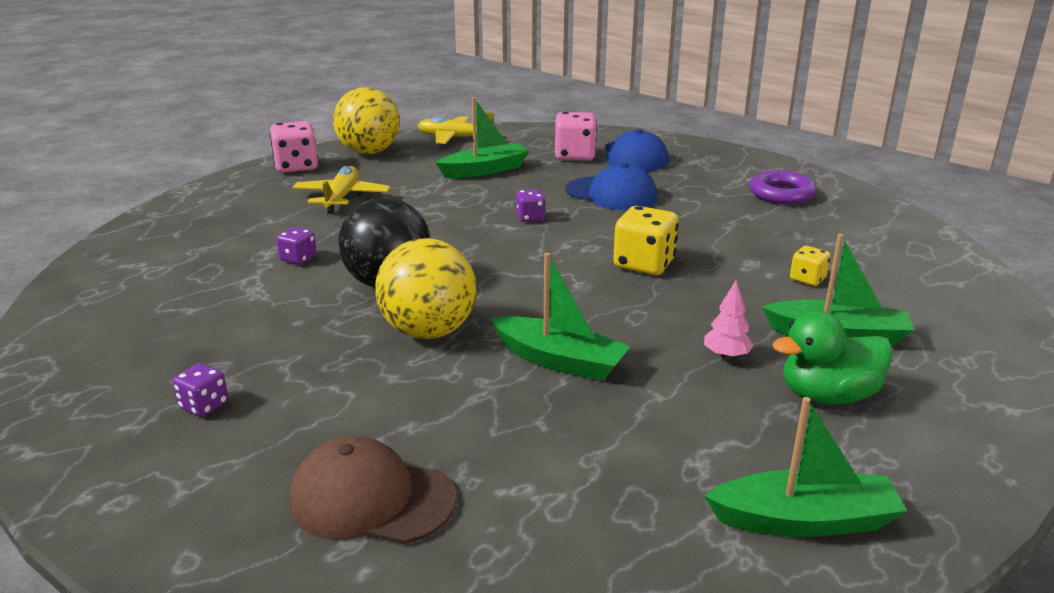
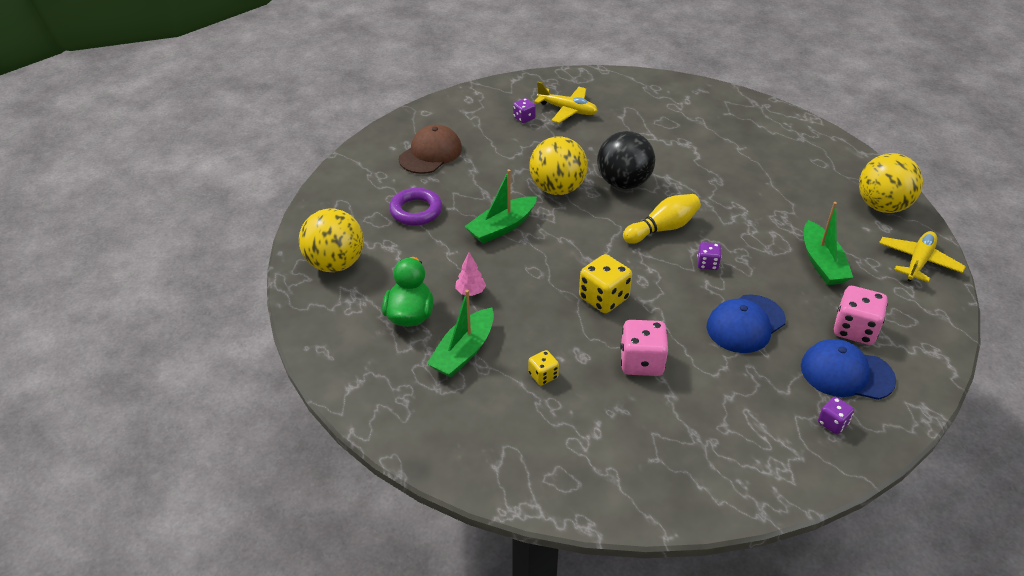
camera: 110 degrees right, 15 degrees up
pink dice [270,121,318,173] -> pink dice moved to [620,320,668,376]
purple dice [277,227,316,265] -> purple dice moved to [818,397,854,434]
yellow plane [292,166,390,213] -> yellow plane moved to [534,82,598,123]
green boat [704,397,907,537] -> yellow ball [299,209,364,272]
purple ring [750,170,817,205] -> purple ring moved to [389,188,442,226]
none -> yellow bowling pin [623,194,701,244]

